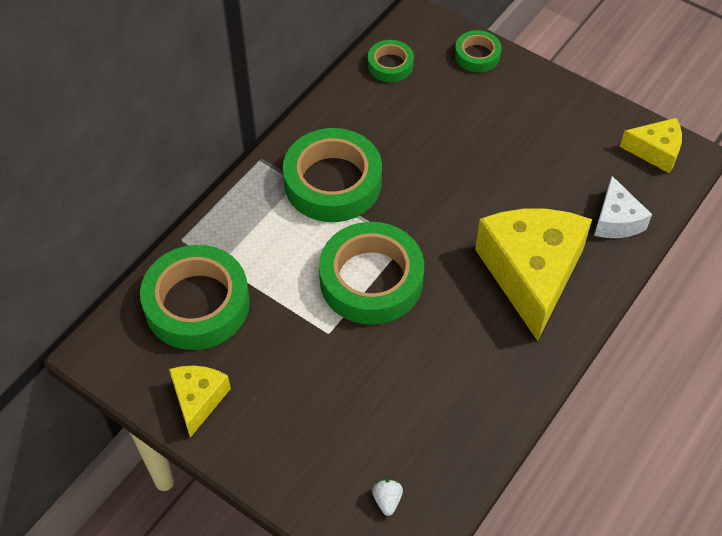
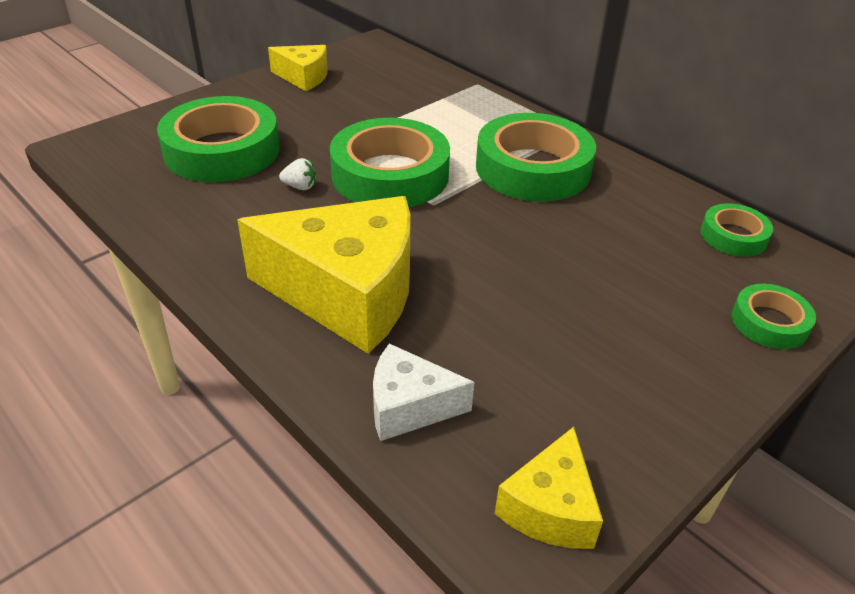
camera: 100 degrees right, 15 degrees down
green tape [140,245,250,350] -> green tape moved to [157,96,280,182]
white strawberry [372,479,403,516] -> white strawberry moved to [279,158,316,190]

